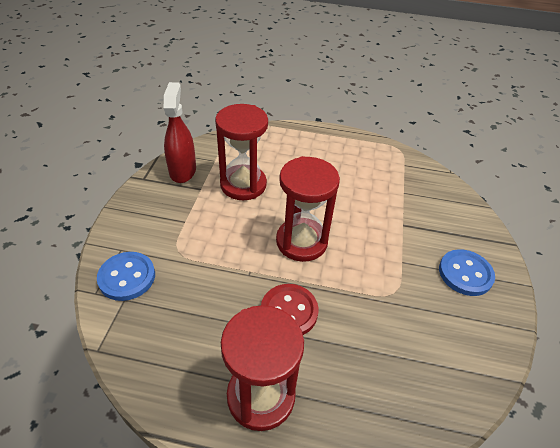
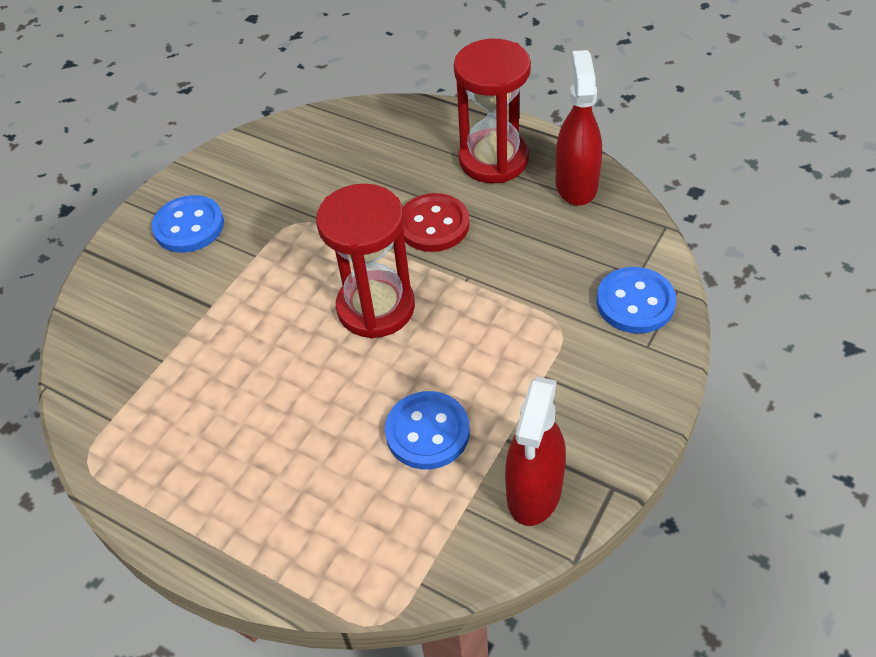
camera: 155 degrees left, 5 degrees up
red hourglass [215,104,268,200] -> blue button [385,391,470,469]
none -> red spray bottle [556,50,602,206]

